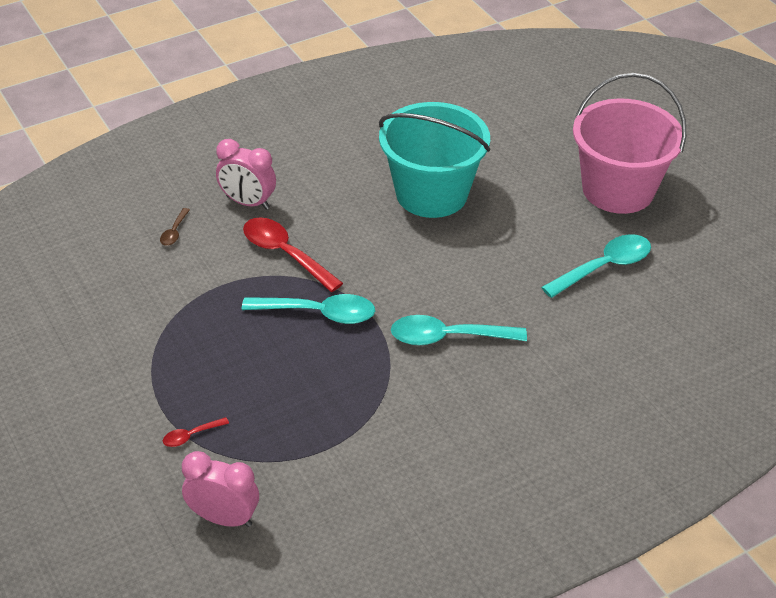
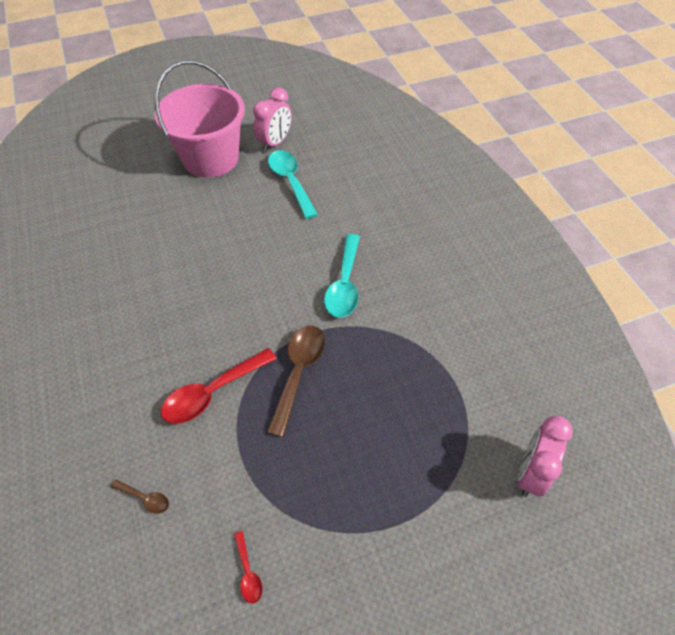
camera: 80 degrees left, 10 degrees up
red spoon [163,417,229,447] -> red spoon moved to [234,531,263,604]
pink clock [216,139,276,209] -> pink clock moved to [253,87,292,152]
turquoise spoon [242,294,375,324] -> brown spoon [267,325,325,437]
turquoise bucket [379,102,490,218] -> none

